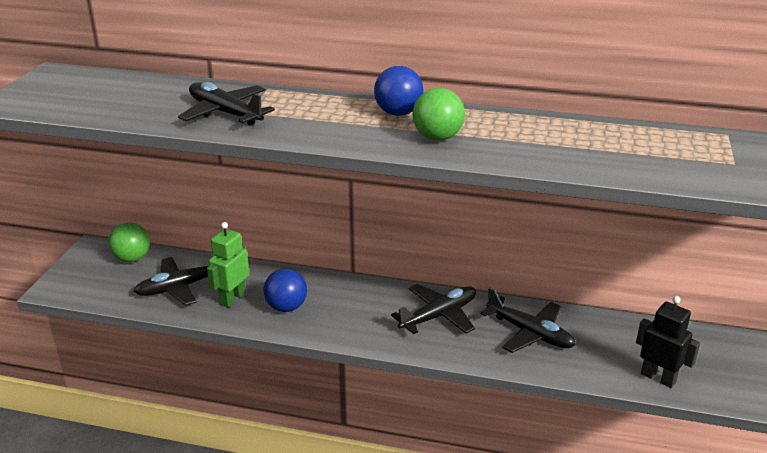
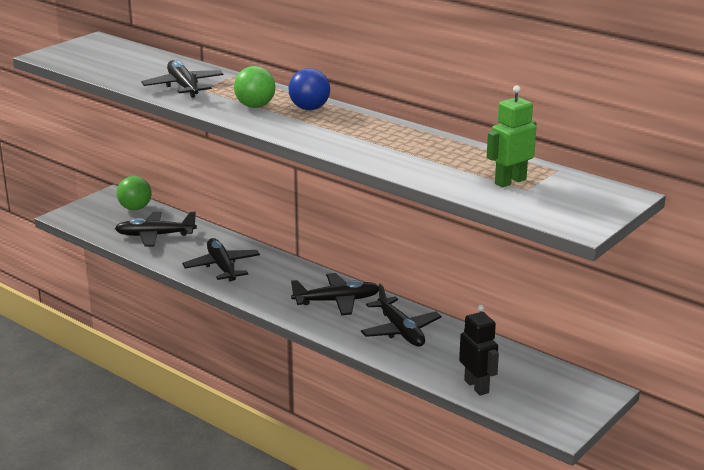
camera: 25 degrees right, 5 degrees down
green robot [207,222,249,308] -> green robot moved to [487,85,536,187]
blue ball [264,269,307,312] -> black plane [182,238,260,282]
green ball [413,88,465,141] -> green ball moved to [234,66,275,108]

